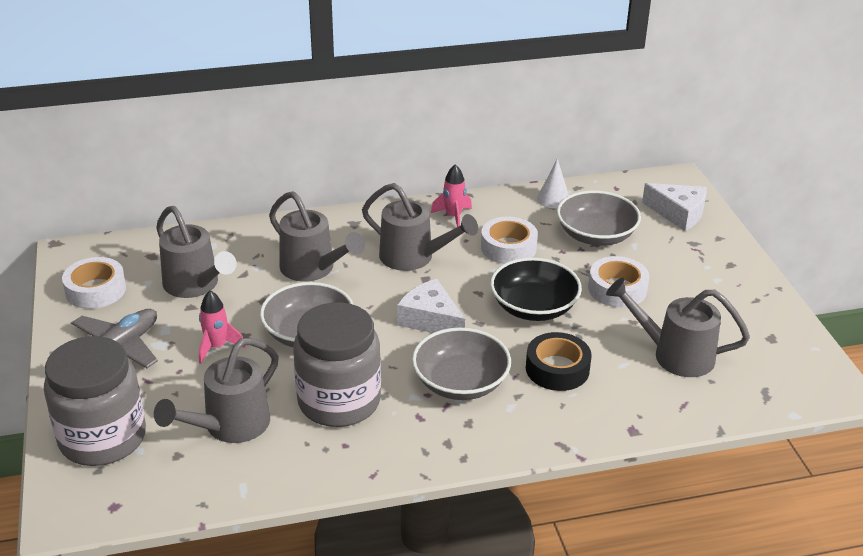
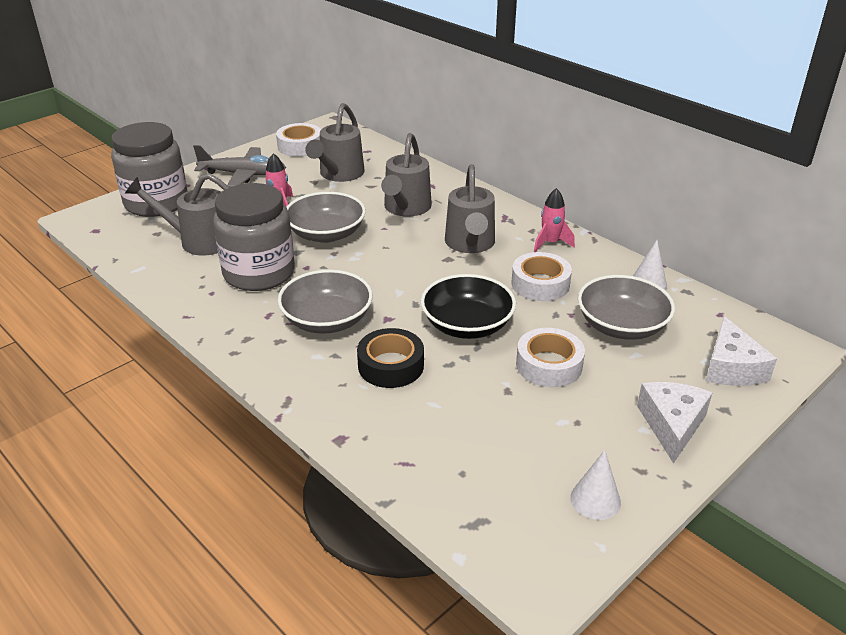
camera: 60 degrees right, 0 degrees up
white cheese [397,279,465,333] -> white cheese moved to [637,382,712,464]
grey watering can [606,278,750,377] -> none
none -> white cone [570,450,621,520]

